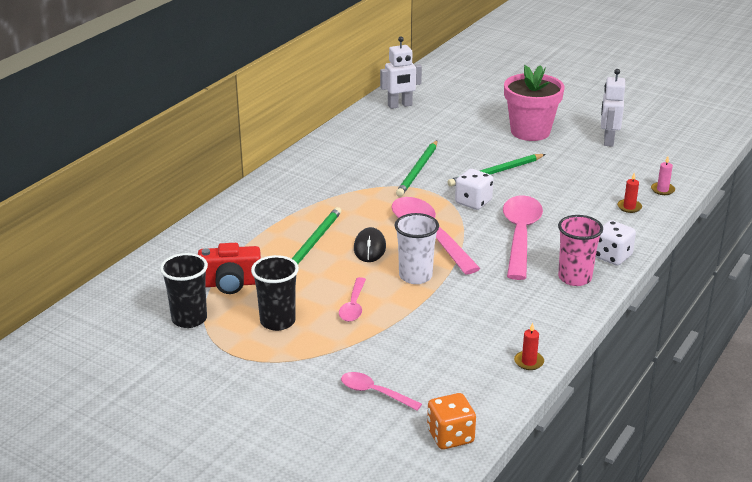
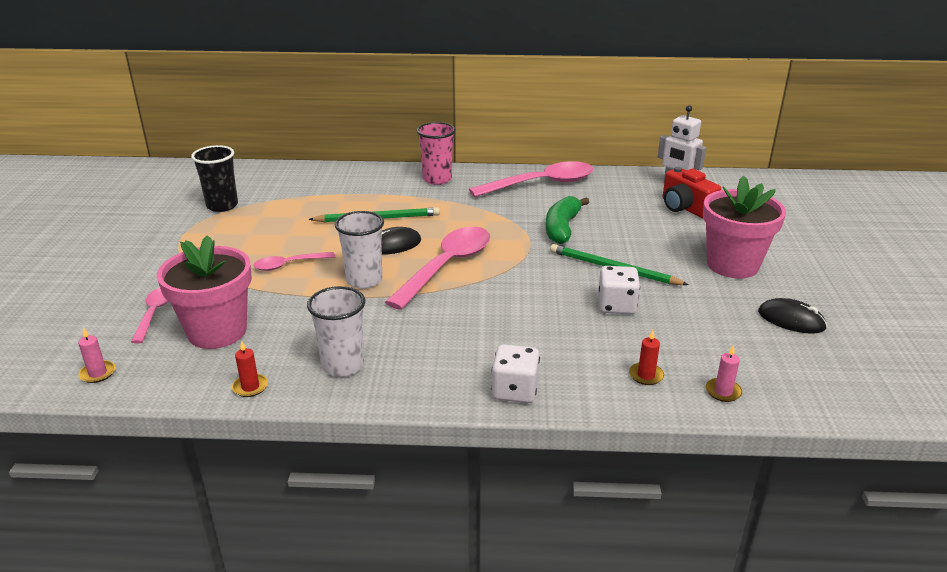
camera: 60 degrees right, 0 degrees up
red camera [198,243,261,294] -> red camera moved to [663,167,721,218]
black cup [251,255,299,331] -> none
green pencil [396,140,438,197] -> green banana [546,196,589,244]
orange dice [427,393,476,449] -> pink candle [78,327,115,383]
white dice [455,169,494,210] -> white dice moved to [598,266,640,314]
pink spoon [503,195,543,280] -> pink spoon moved to [469,161,593,197]
pink cup [558,215,603,286] -> pink cup moved to [417,122,456,185]
white robot [601,69,625,147] -> black mouse [758,298,827,334]
none -> pink flower pot [157,235,252,349]
none -> white cup [307,286,365,377]

